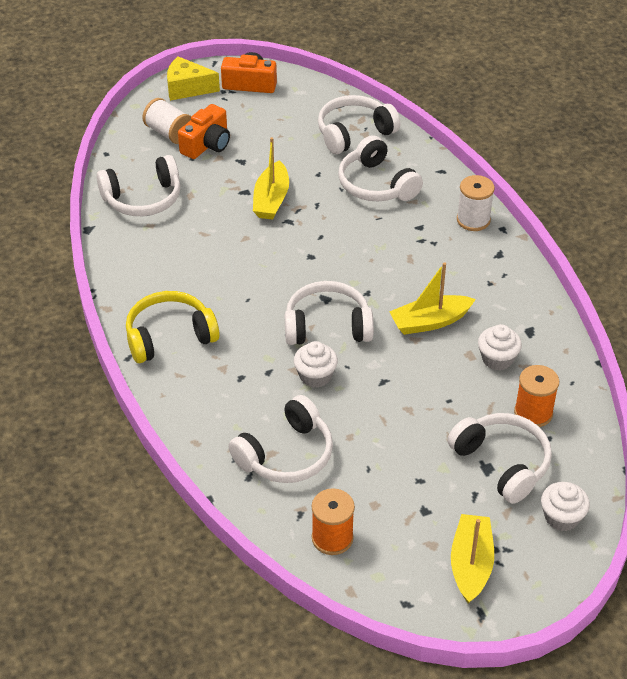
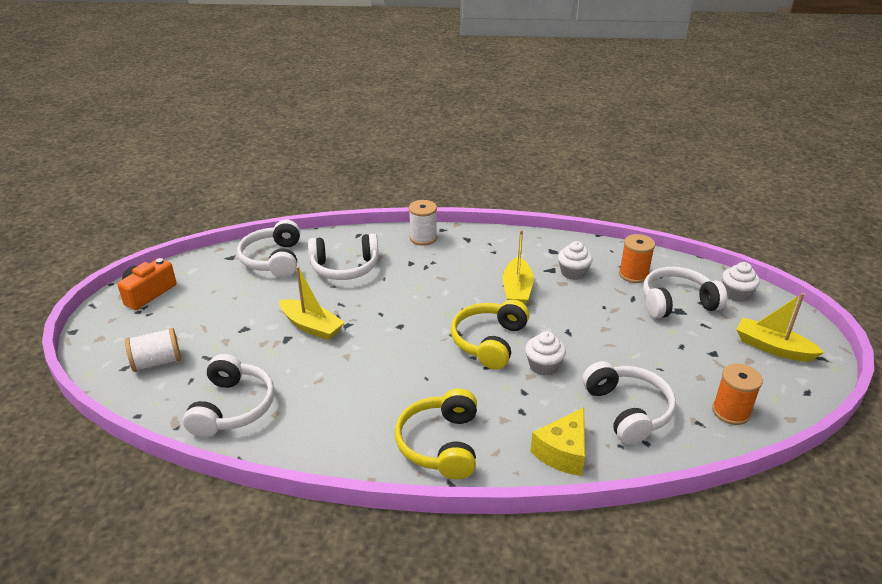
camera: 65 degrees left, 10 degrees down
yellow cheese [167,56,220,101] -> yellow cheese moved to [530,407,585,476]
orange camera [178,104,230,159] -> none
white headphones [285,281,374,345] -> yellow headphones [451,299,529,369]

